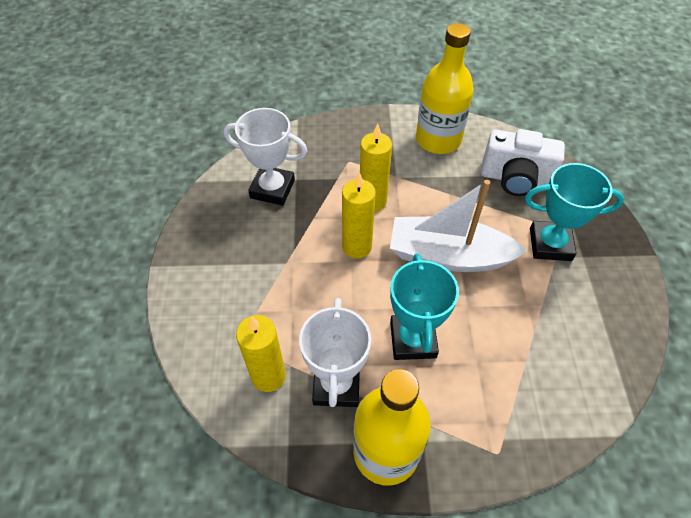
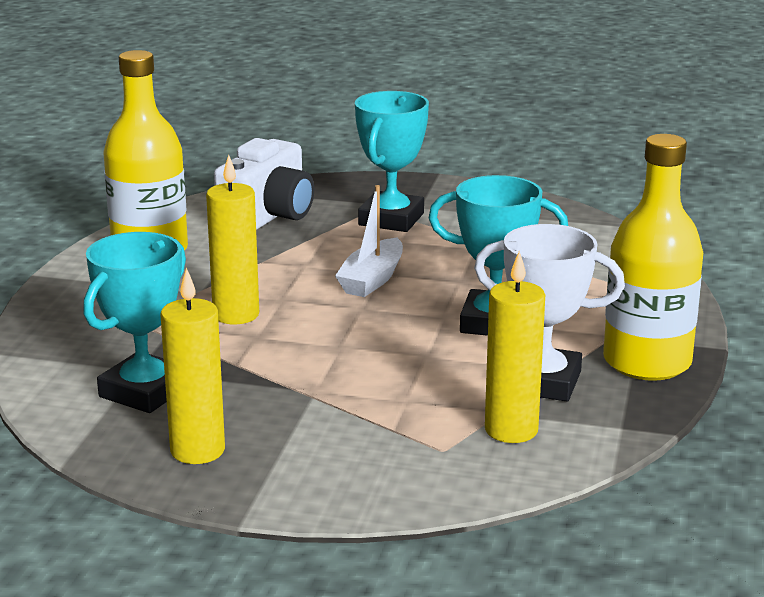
camera: 75 degrees left, 30 degrees down
white trophy [224,108,308,206] -> turquoise trophy [83,232,186,413]
yellow candle [342,172,376,259] -> yellow candle moved to [161,267,225,464]
white boat [390,180,527,272] -> white boat [335,185,403,297], size x0.58

